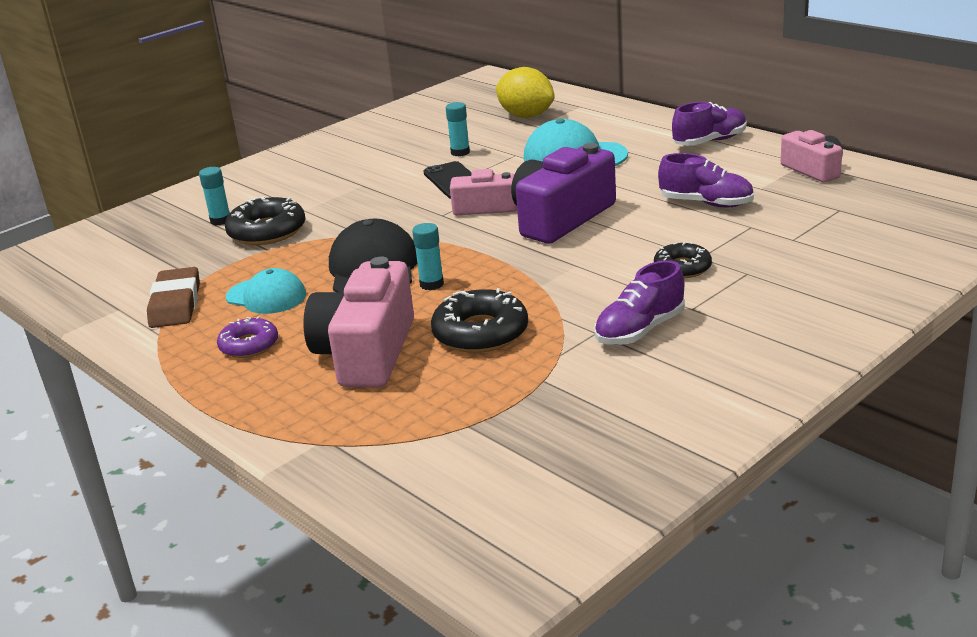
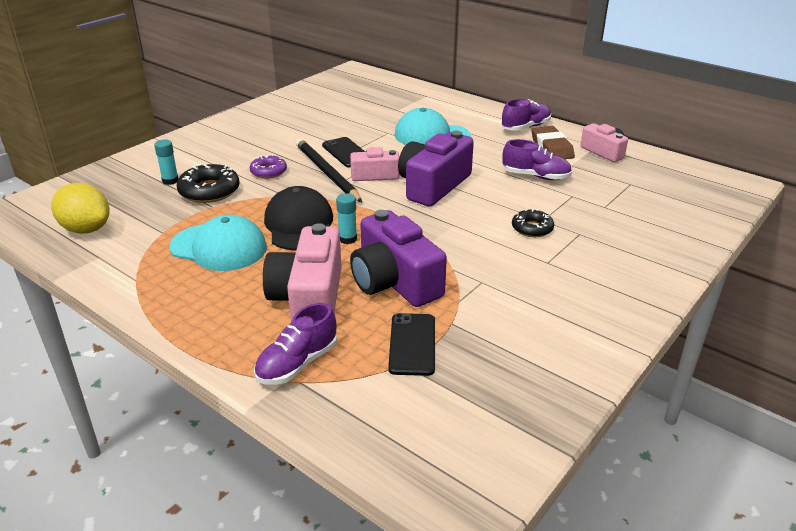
camera: 10 degrees left, 5 degrees up
brown eraser [147,267,200,328] -> brown eraser moved to [531,126,575,159]
purple donut [217,316,278,358] -> purple donut moved to [250,155,287,178]
turquoise cap [226,268,306,314] -> turquoise cap [169,215,267,271], size x1.51
black donut [431,288,528,353] -> purple camera [350,210,447,307]
turquoise glue stick [446,102,470,156] -> none
yellow lemon [496,67,555,118] -> yellow lemon moved to [51,183,110,234]
purple shoe [595,260,685,345] -> purple shoe moved to [254,303,337,385]
none -> black pencil [296,139,362,202]
none -> black phone [388,313,435,376]

